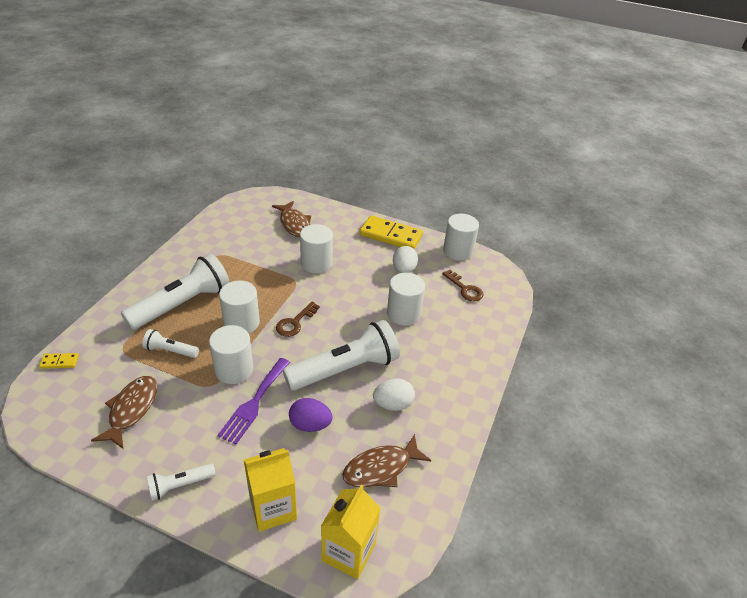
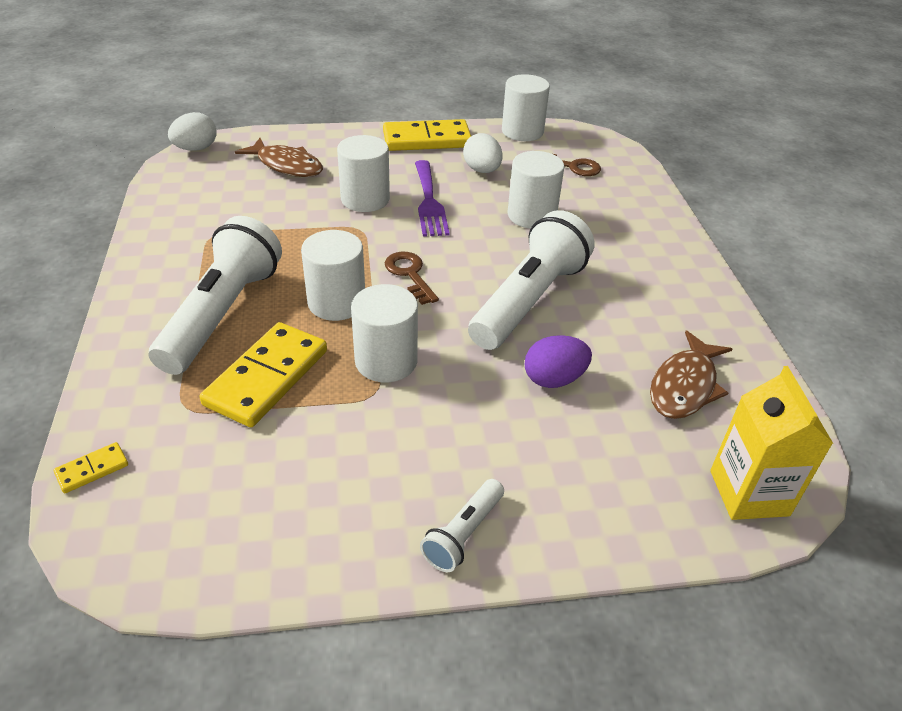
camera: 30 degrees left, 0 degrees up
brown fish [91,376,157,449] -> none
white flashlight [142,329,199,358] -> yellow domino [200,322,327,427]
purple fork [217,358,290,444] -> purple fork moved to [415,160,450,237]
yellow carton [244,448,297,532] -> none
brown key [276,302,320,337] -> brown key turned 150 degrees clockwise [385,252,439,305]
white egg [373,378,415,411] -> white egg moved to [168,112,217,151]

